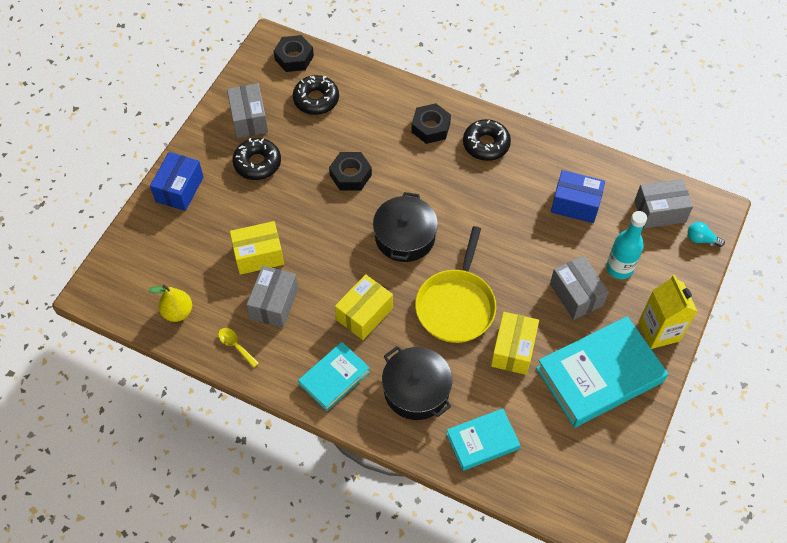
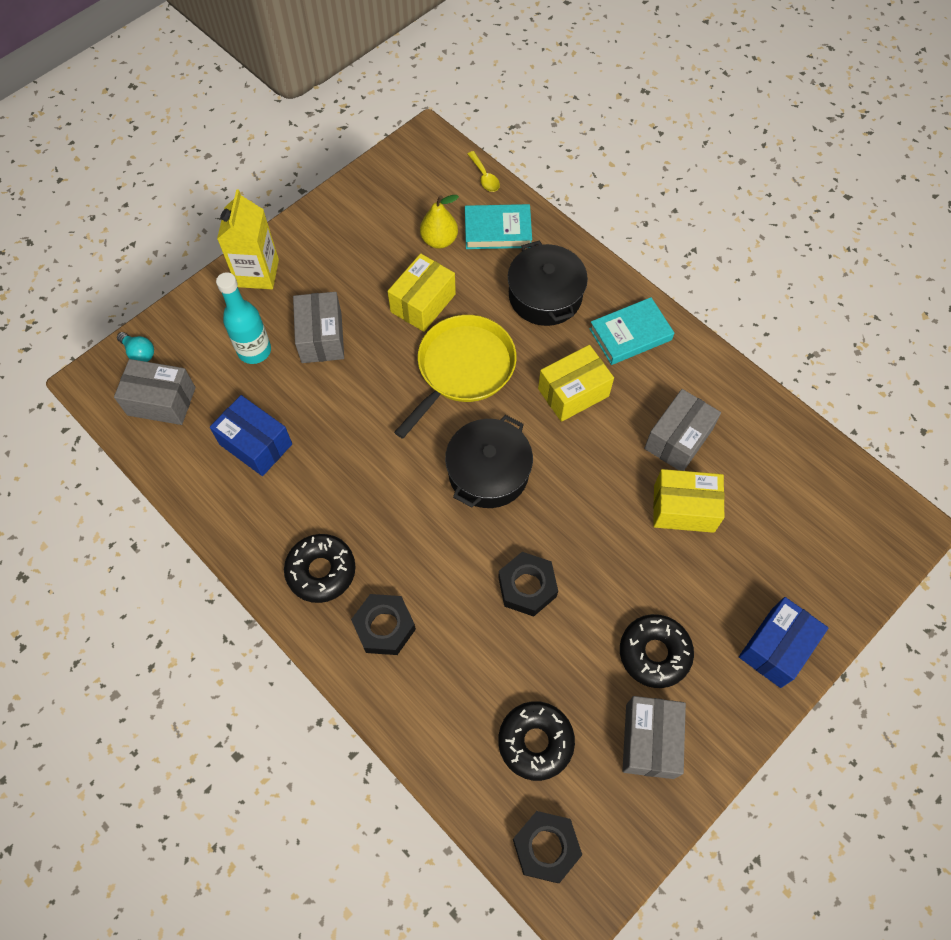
camera: 160 degrees left, 5 degrees up
yellow pear [148,285,192,322] -> yellow pear moved to [420,195,459,249]
yellow spoon [218,328,259,368] -> yellow spoon moved to [468,151,500,192]
turquoise book [536,316,668,428] -> none

